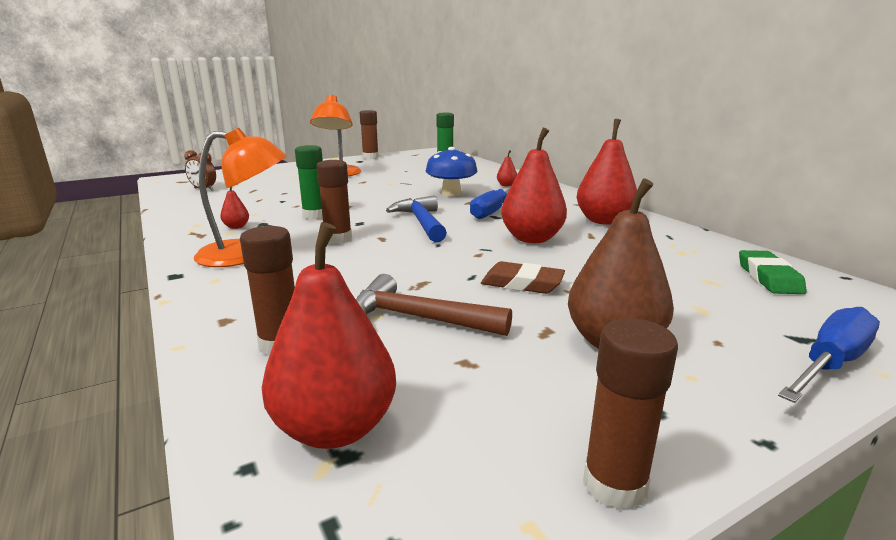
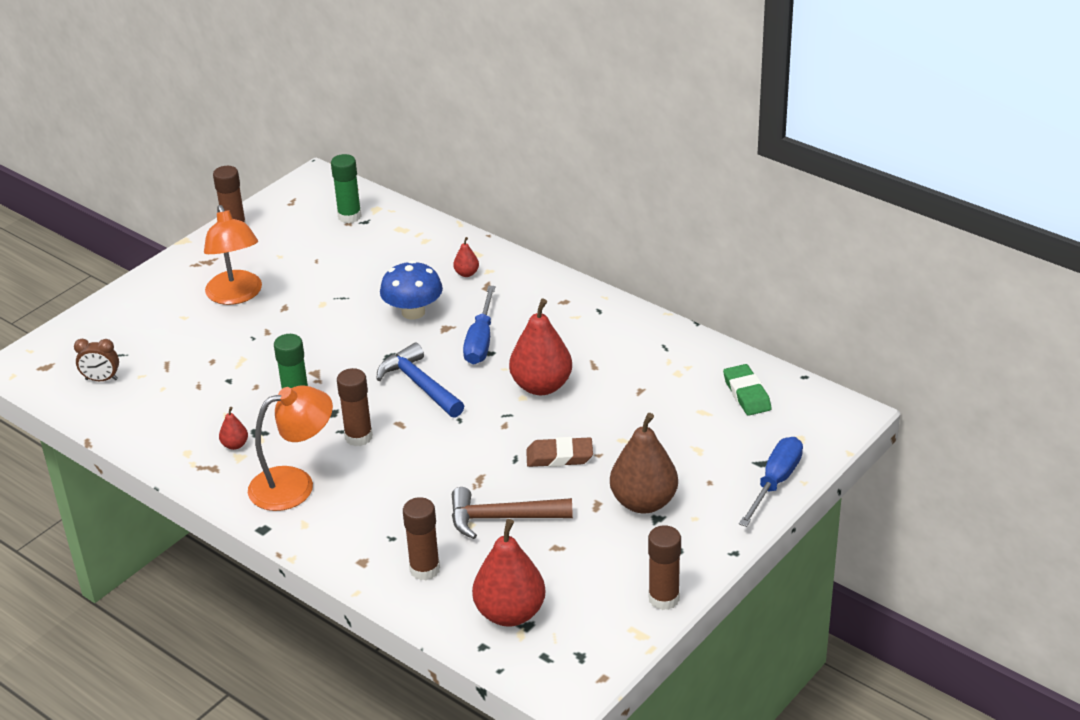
camera: 20 degrees left, 15 degrees up
red pear [576,119,637,225] -> none

